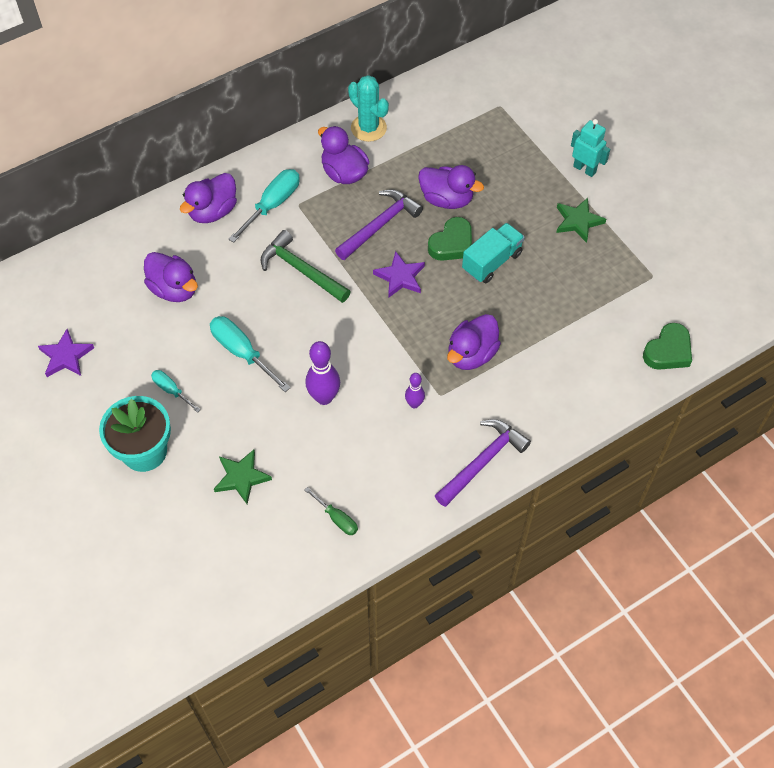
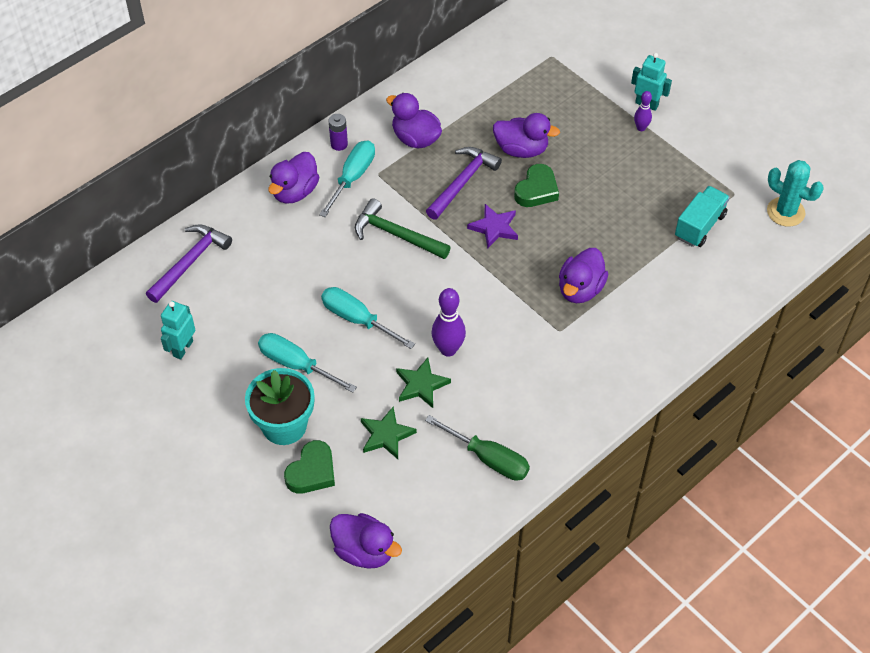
camera: 10 degrees left, 5 degrees down
purple star [38,329,94,377] -> turquoise robot [161,301,195,360]
purple duck [144,252,198,302] -> purple duck moved to [330,513,402,569]
turquoise screwdriver [151,370,200,413] -> turquoise screwdriver [258,333,357,393], size x1.72
green screwdriver [305,487,358,535] -> green screwdriver [425,415,530,481], size x1.72
turquoise cactus [348,75,389,142] -> turquoise cactus moved to [767,160,824,227]
purple bowling pin [405,373,425,408] -> purple bowling pin moved to [634,91,652,131]
purple hammer [435,419,531,507] -> purple hammer moved to [146,224,232,303]
turquoise truck [462,223,525,283] -> turquoise truck moved to [675,186,730,247]
green star [556,198,606,243] -> green star moved to [396,358,451,408]
green heart [643,323,692,370] -> green heart moved to [284,440,335,494]
none -> purple battery [328,114,348,151]

